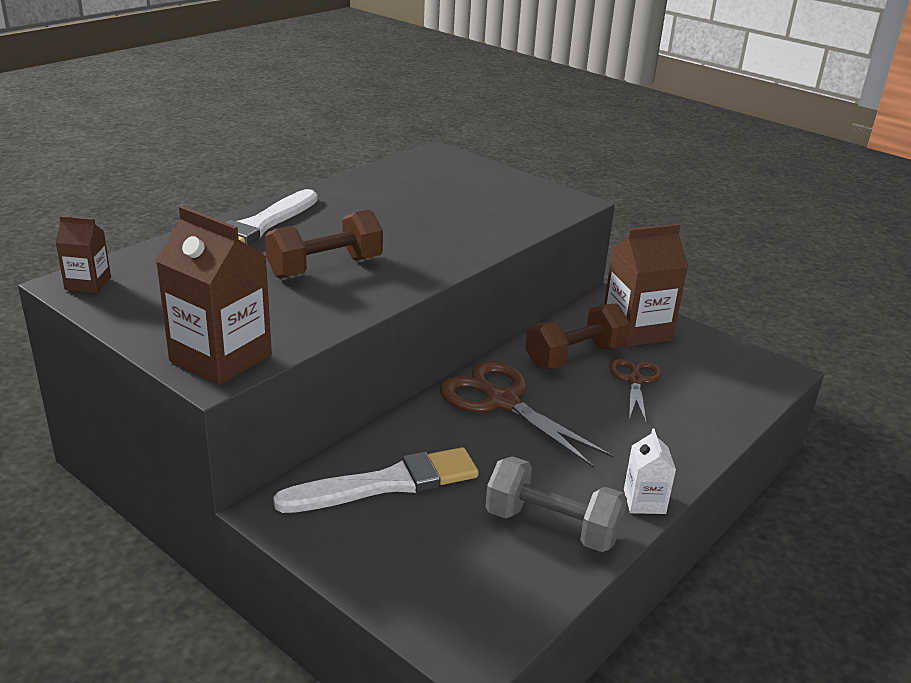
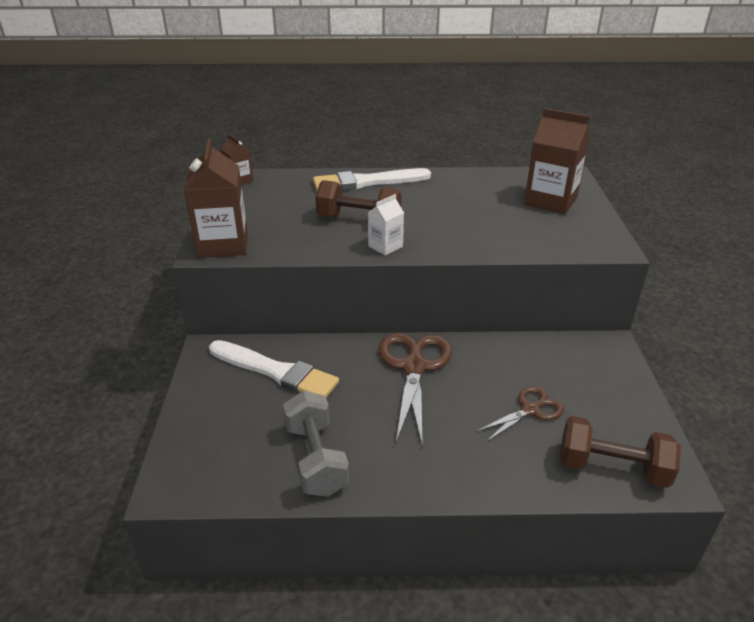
camera: 50 degrees right, 5 degrees up
brown dumbbell [525,303,630,369] -> brown dumbbell moved to [560,416,681,488]
brown carton [604,224,688,347] -> brown carton moved to [524,108,590,214]
white carton [624,429,676,514] -> white carton moved to [368,194,404,256]

